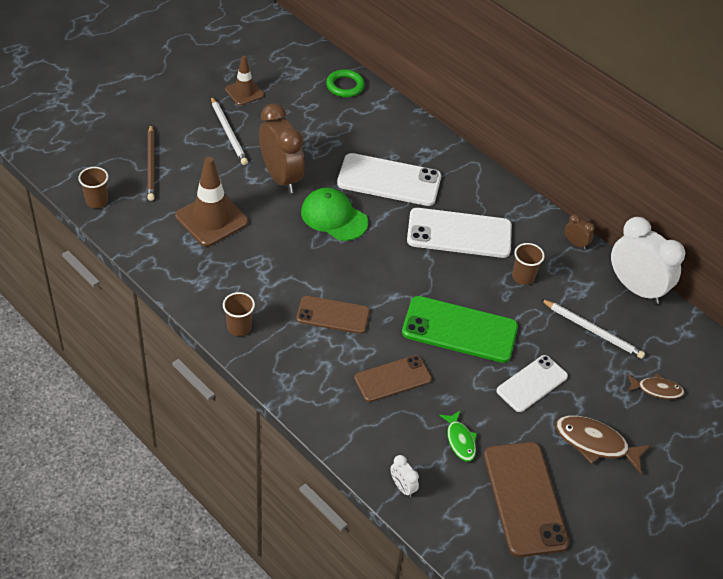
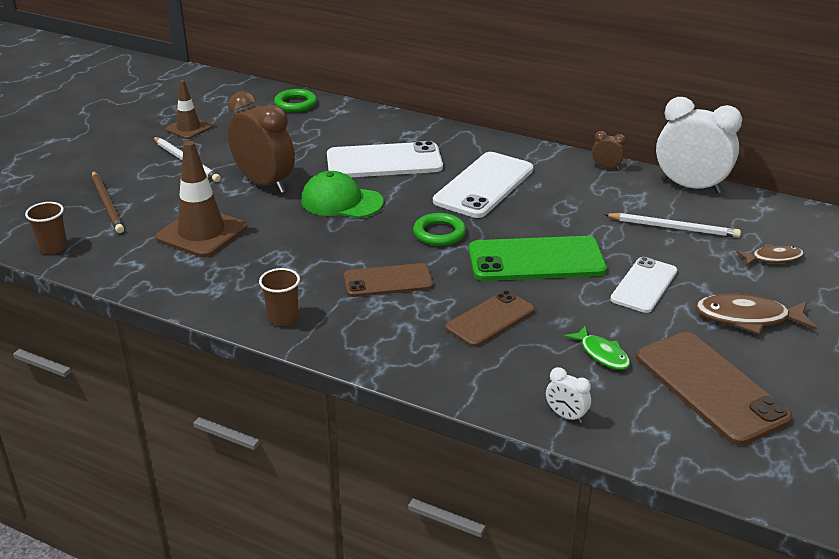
camera: 15 degrees left, 15 degrees down
white phone [407,208,512,258] -> white phone turned 45 degrees counterclockwise [433,152,533,218]
brown cup [512,243,545,285] -> none
none -> green ring [413,213,466,246]

